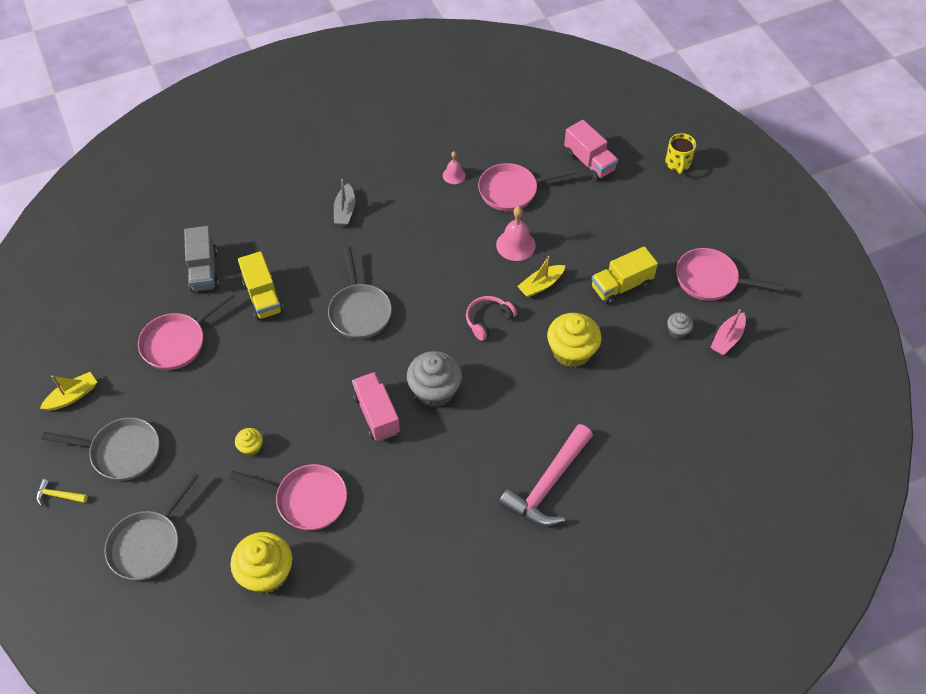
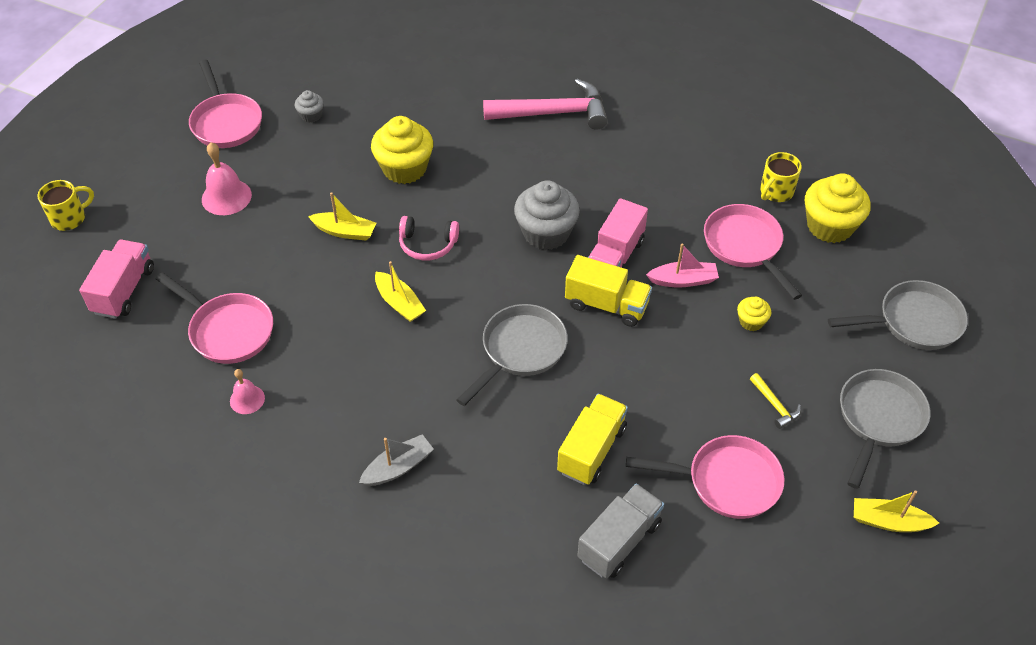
camera: 130 degrees left, 5 degrees down
yellow hammer [36,479,88,506] -> yellow hammer moved to [750,373,801,429]
grey pan [41,417,160,481] -> grey pan turned 60 degrees clockwise [840,369,930,489]
pink bell [496,206,536,261] -> pink bell moved to [202,142,252,215]
yellow truck [592,246,658,305] -> yellow truck moved to [565,255,652,327]
pink boat [710,309,746,355] -> pink boat moved to [646,244,719,287]
none -> yellow boat [375,261,426,322]
none -> yellow mug [760,152,802,202]

